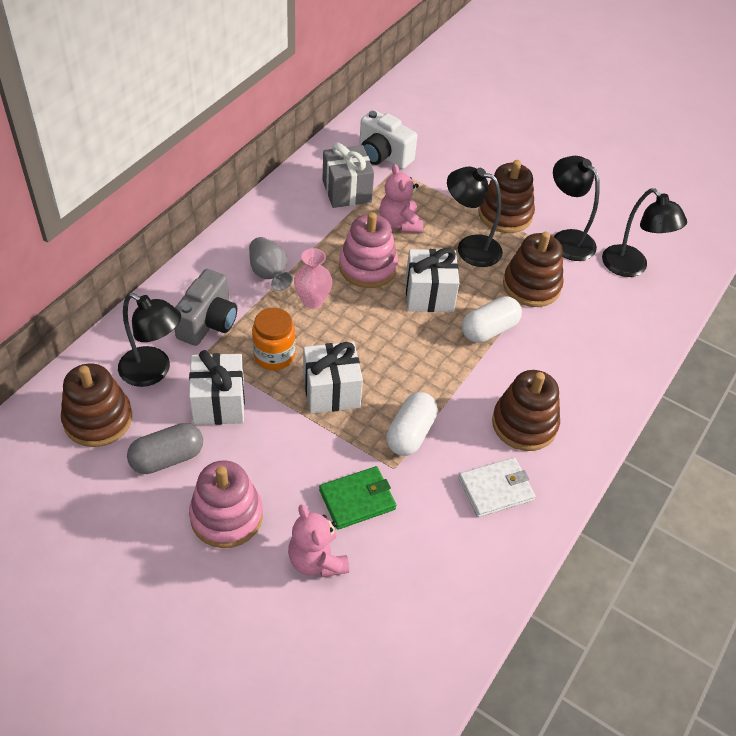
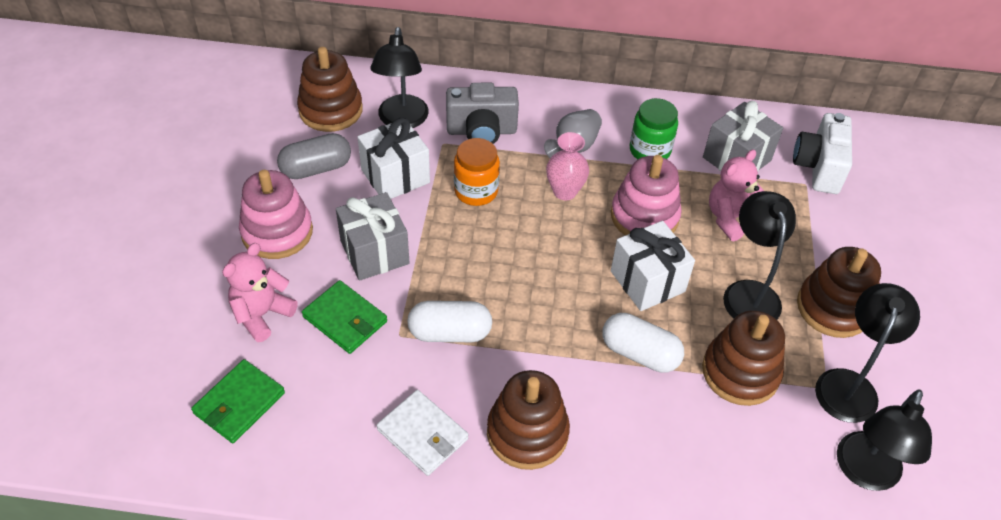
camera: 65 degrees right, 0 degrees up
grey capsule [127,423,203,474] -> grey capsule turned 60 degrees counterclockwise [277,133,351,179]
white gift [303,342,363,414] -> none
none -> green wallet [191,359,285,443]
none -> grey gift [336,192,410,281]
none -> green jar [629,98,678,159]

